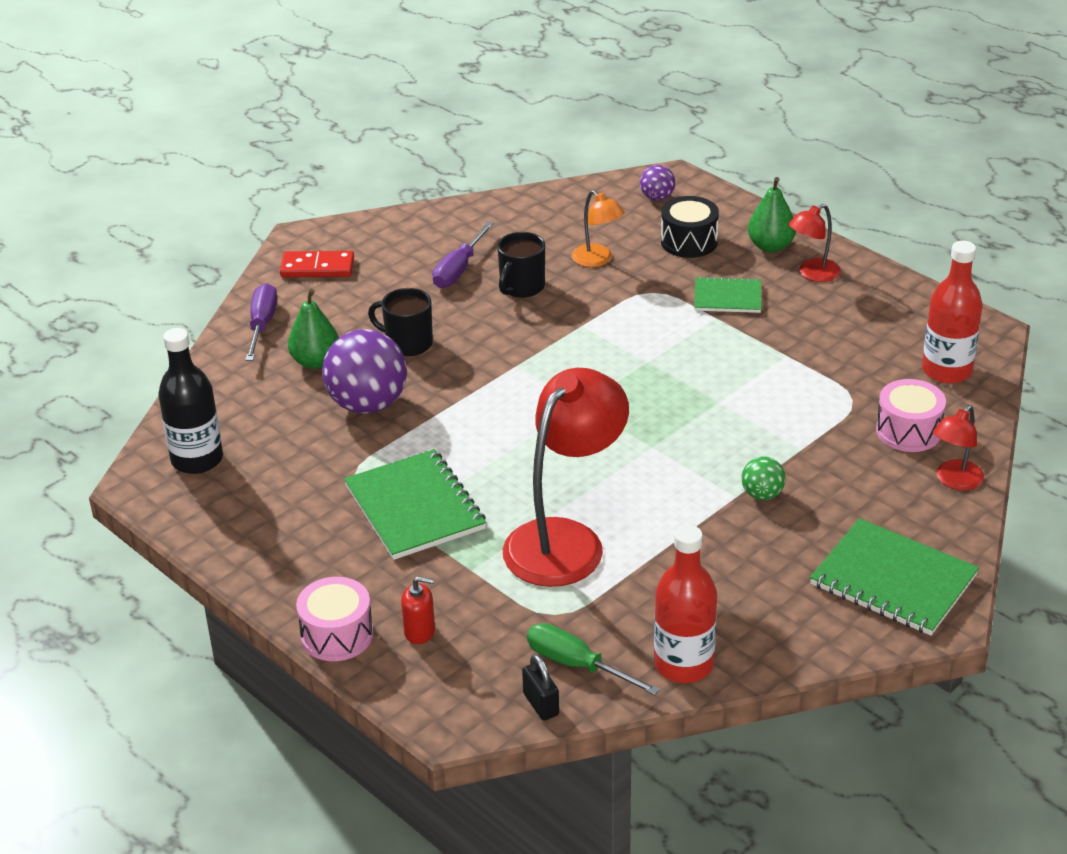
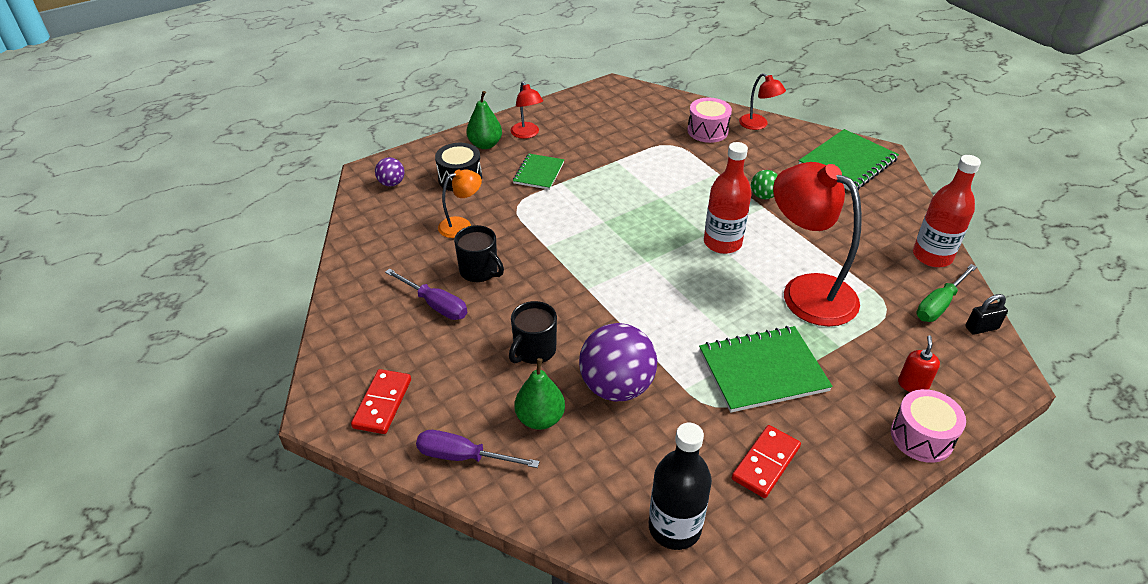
camera: 80 degrees left, 5 degrees up
red bottle [922,241,983,384] -> red bottle moved to [704,142,752,254]
none -> red domino [732,425,801,498]

